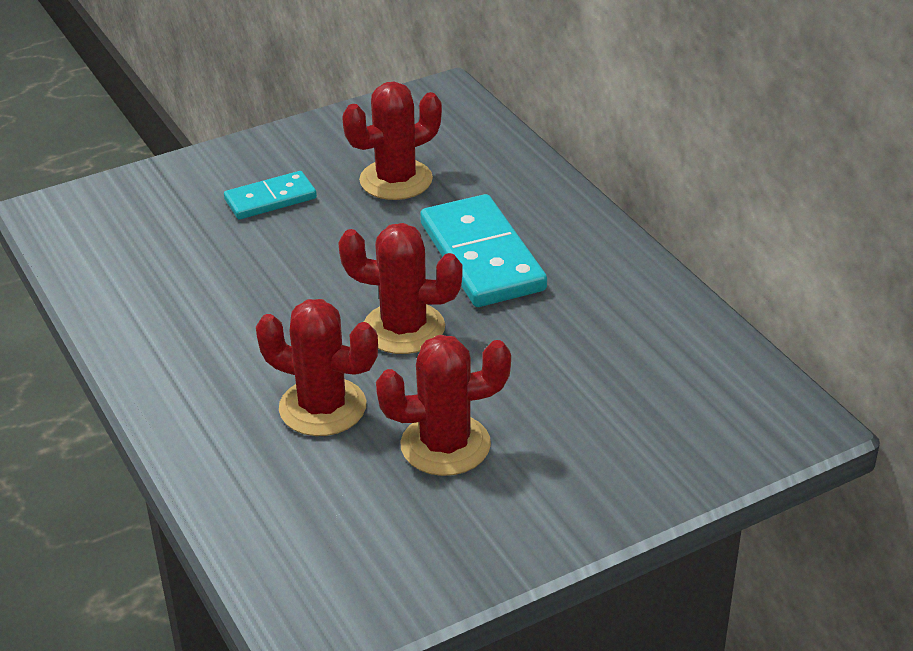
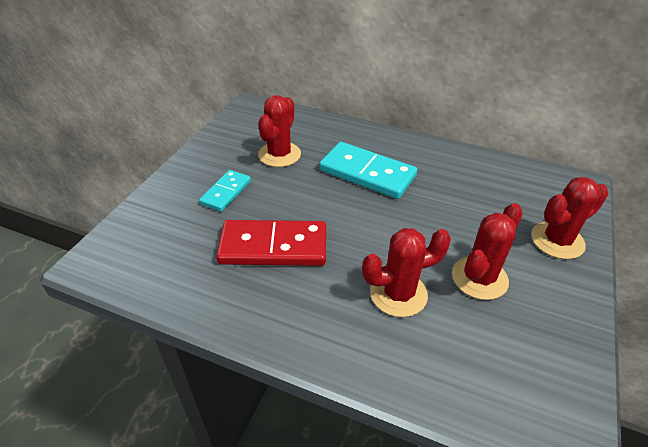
camera: 40 degrees left, 5 degrees up
red cactus [338,223,463,354] -> red cactus moved to [531,177,608,259]
none -> red domino [216,220,326,266]

